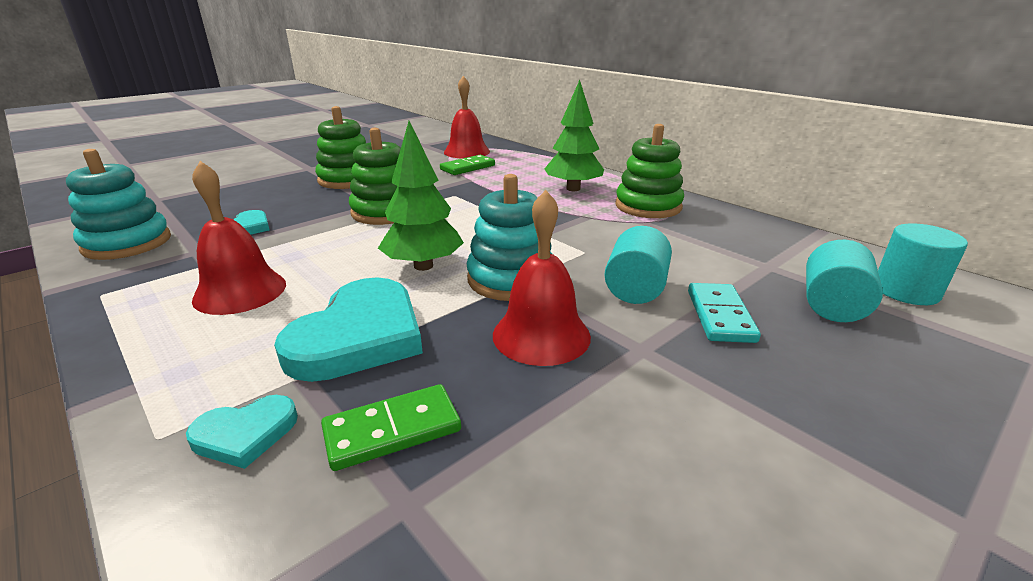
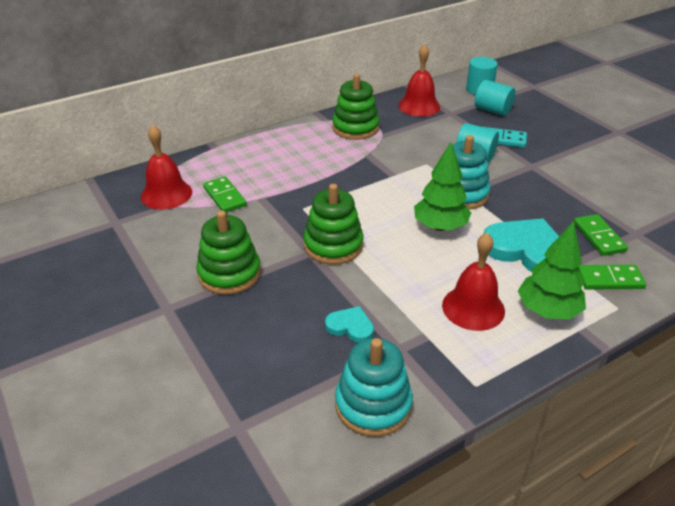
camera: 80 degrees left, 10 degrees up
turquoise heart [186,395,298,469] -> green domino [578,265,646,290]
red bell [493,190,591,366] -> red bell moved to [398,44,440,117]
green tree [544,80,604,191] -> green tree moved to [518,221,586,319]

